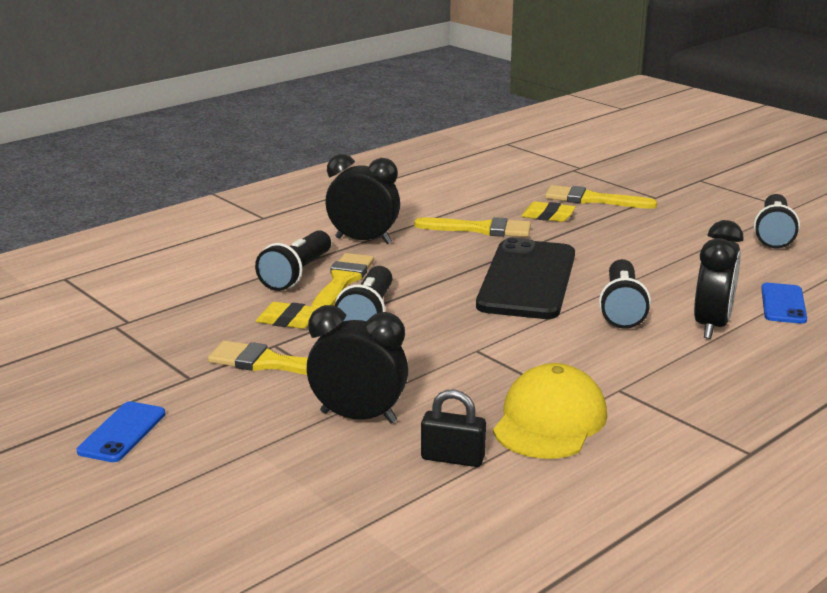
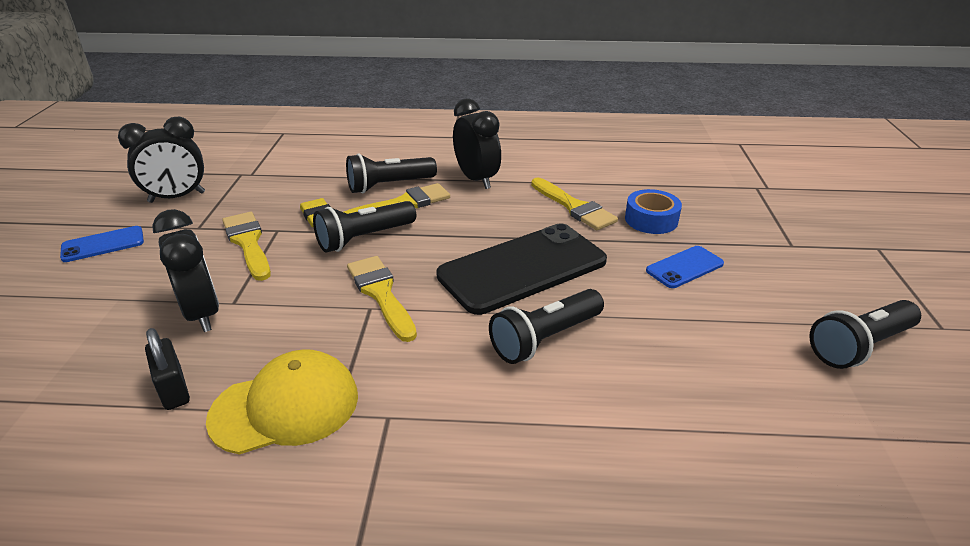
camera: 45 degrees right, 10 degrees up
yellow eraser [521,201,575,222] -> blue tape [625,189,682,234]
yellow brush [545,185,657,209] -> yellow brush moved to [347,256,417,342]
black clock [694,220,743,339] -> black clock moved to [118,117,205,203]
blue phone [761,283,807,324] -> blue phone moved to [646,246,724,288]

